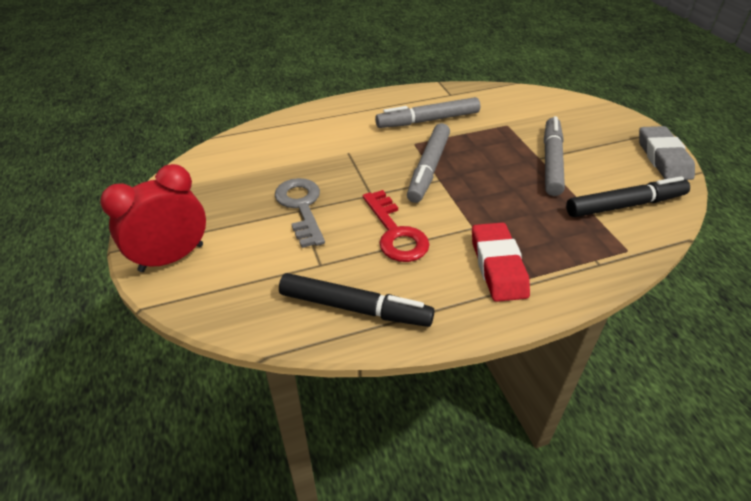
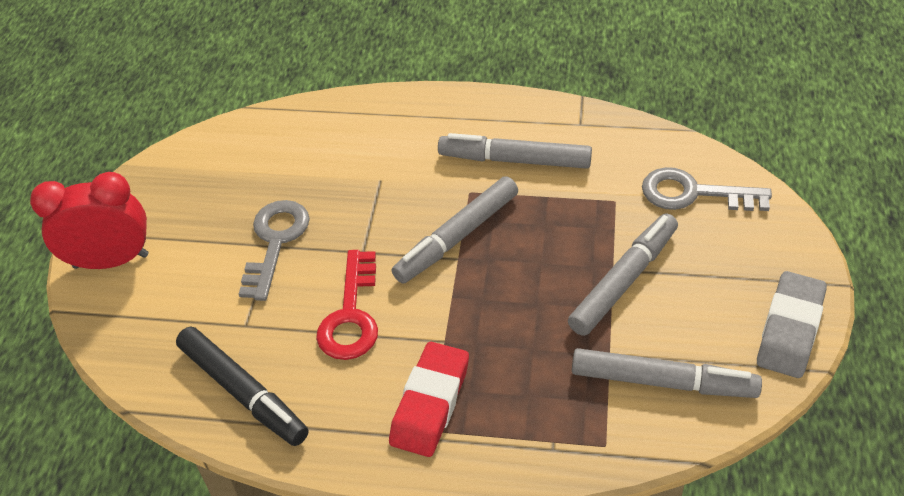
camera: 30 degrees right, 5 degrees up
black marker [566,176,690,217] -> grey marker [572,348,762,398]
none -> grey key [642,167,772,211]

